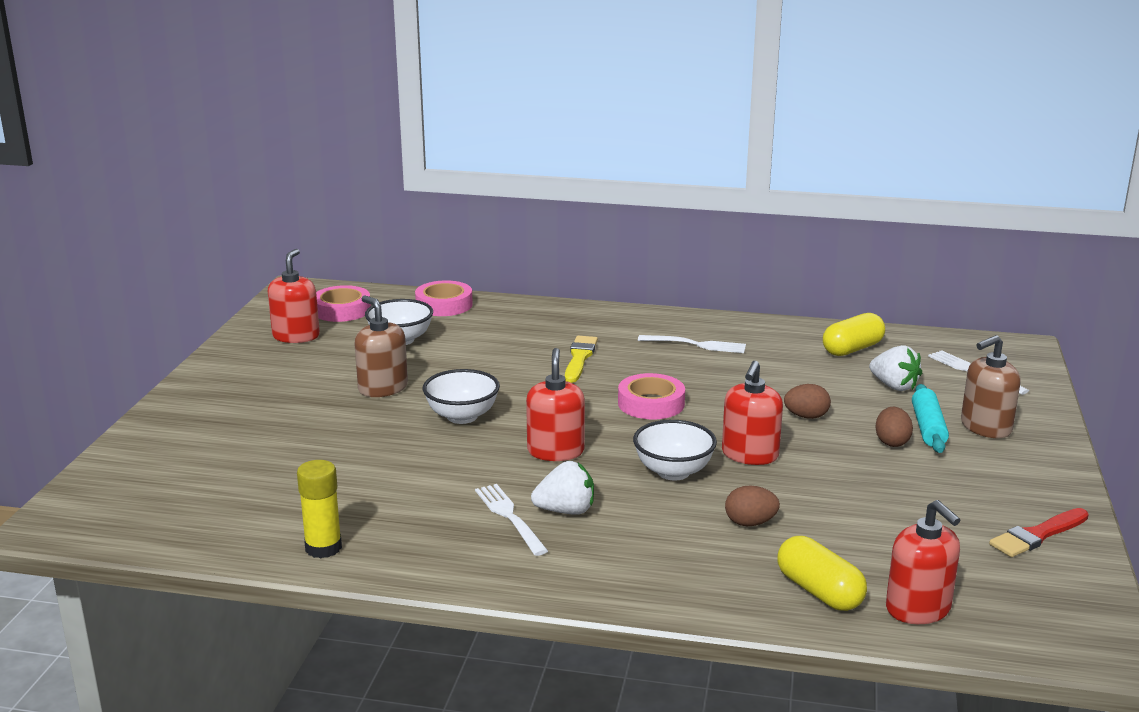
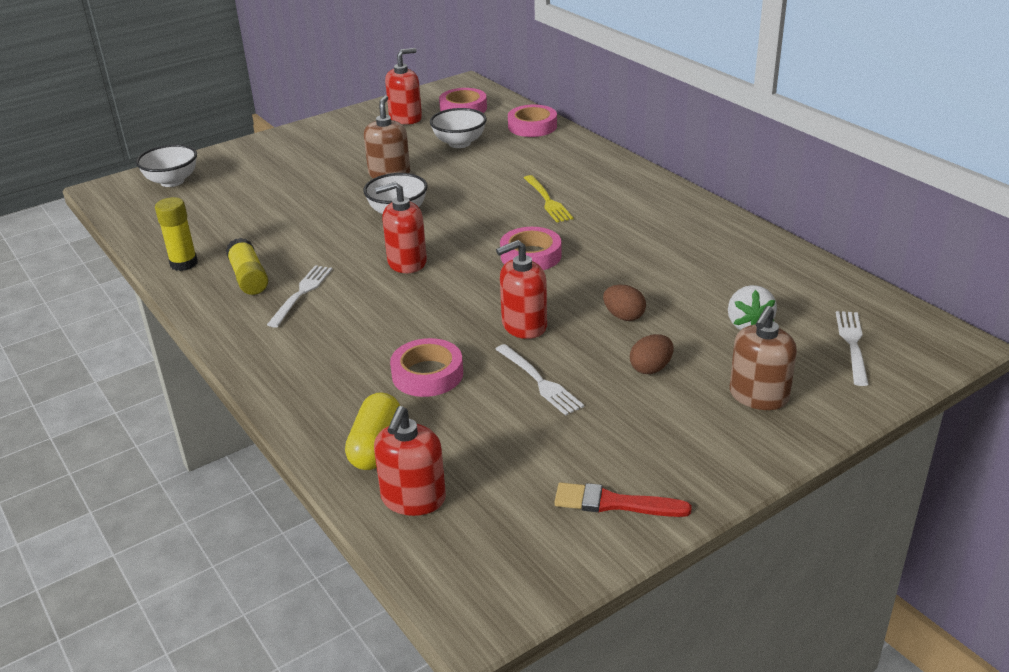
camera: 45 degrees right, 10 degrees up
red soap dispenser [526,348,585,461] -> red soap dispenser turned 150 degrees counterclockwise [375,182,427,273]
white strawberry [531,461,594,515] -> none
yellow brush [565,336,598,383] -> yellow fork [524,175,573,223]
white bowl [633,420,717,481] -> white bowl moved to [136,144,197,187]
white fork [638,335,746,353] -> white fork moved to [495,344,584,416]
brown egg [725,485,780,526] -> pink tape [390,338,463,397]
yellow capsule [823,313,885,356] -> none
turquoise rolling pin [912,384,949,453] -> none
brown soap dispenser [961,335,1021,438] -> brown soap dispenser turned 75 degrees counterclockwise [730,306,797,410]
none -> yellow glue stick [226,238,268,295]

